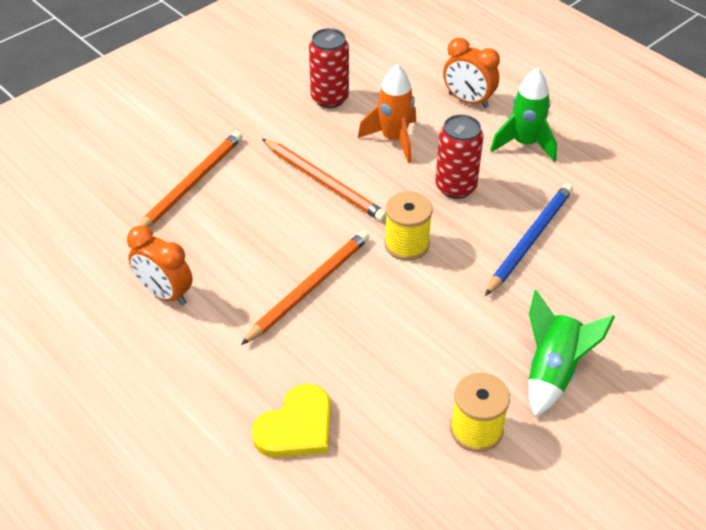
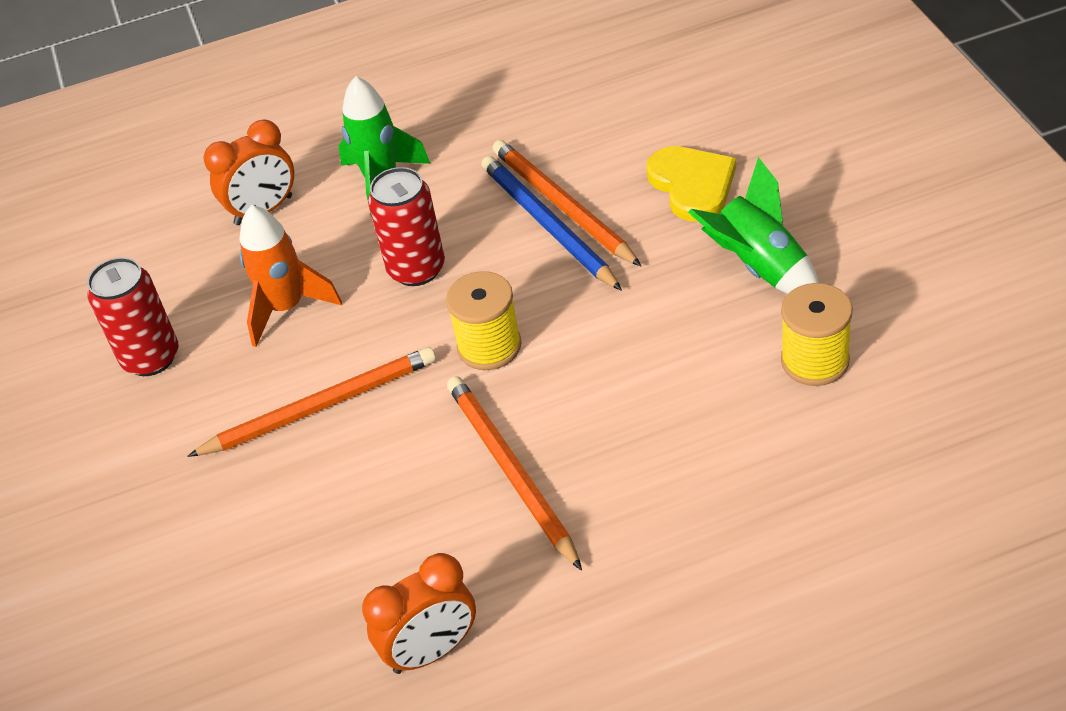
camera: 60 degrees left, 0 degrees up
orange pencil [138,131,243,227] -> orange pencil moved to [492,140,641,266]
yellow heart [251,384,331,457] -> yellow heart moved to [646,146,736,222]

